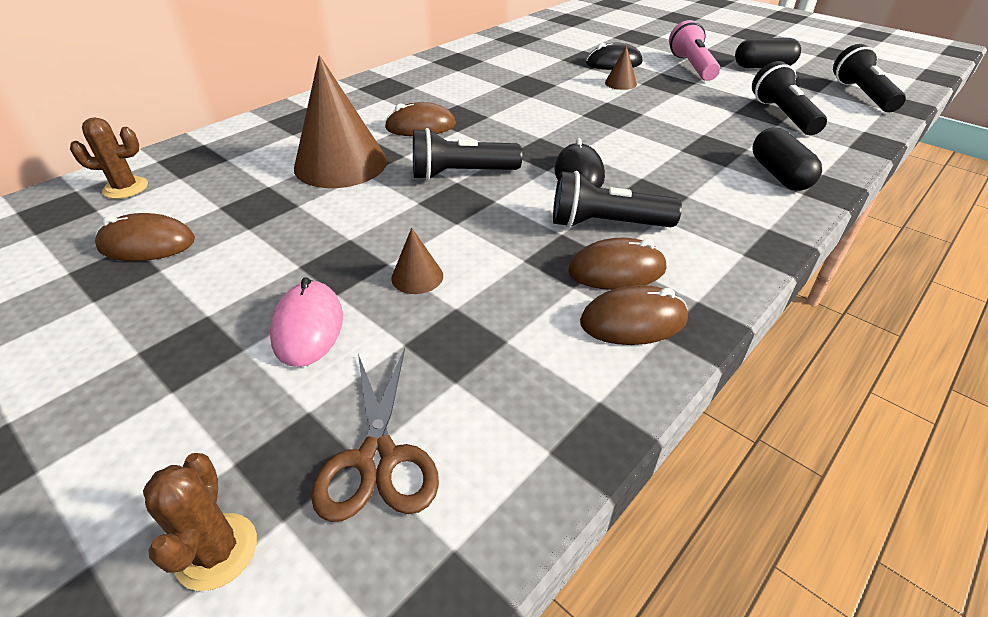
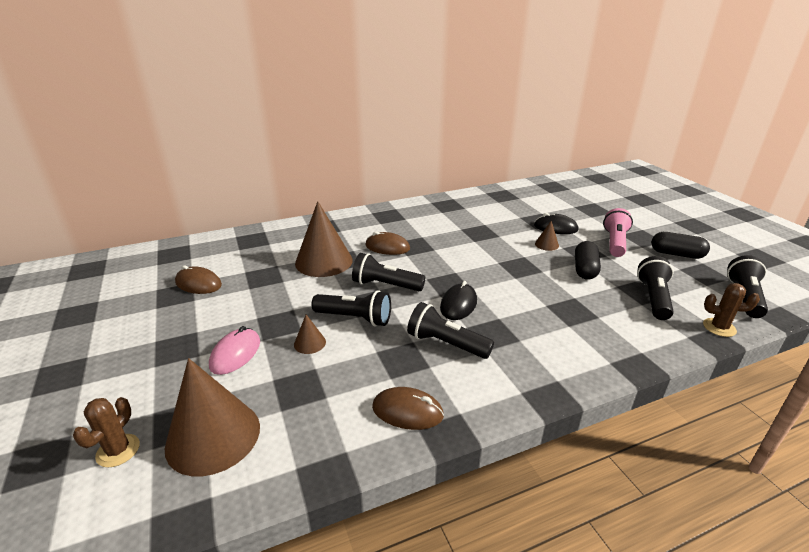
camera: 25 degrees right, 10 degrees down
brown cactus [70,117,148,199] -> brown cactus moved to [703,283,760,337]
brown scissors [311,348,439,522] -> brown cone [165,358,260,476]
brown mouse [568,238,666,290] -> none
black capsule [753,127,822,191] -> black capsule moved to [575,241,601,280]
none -> black flashlight [311,290,391,327]

